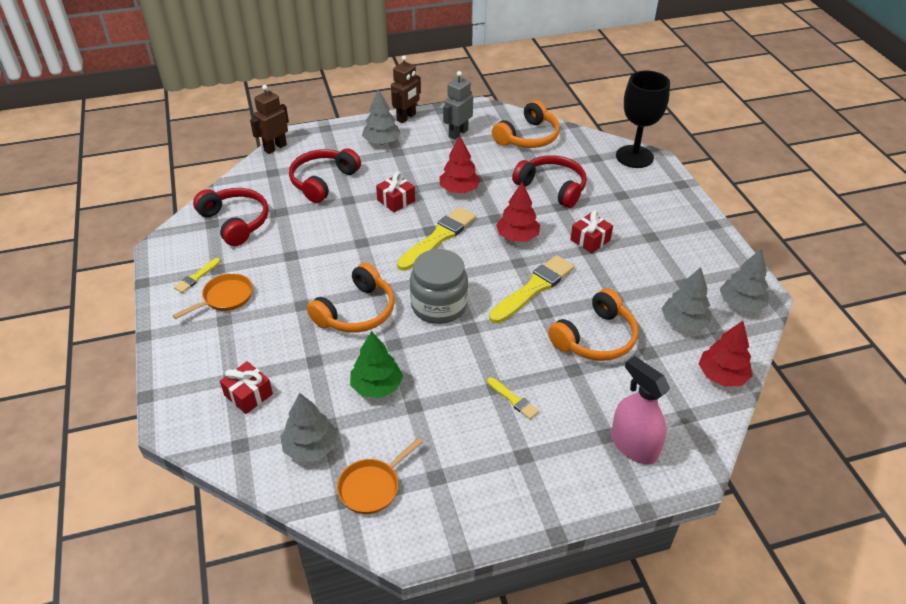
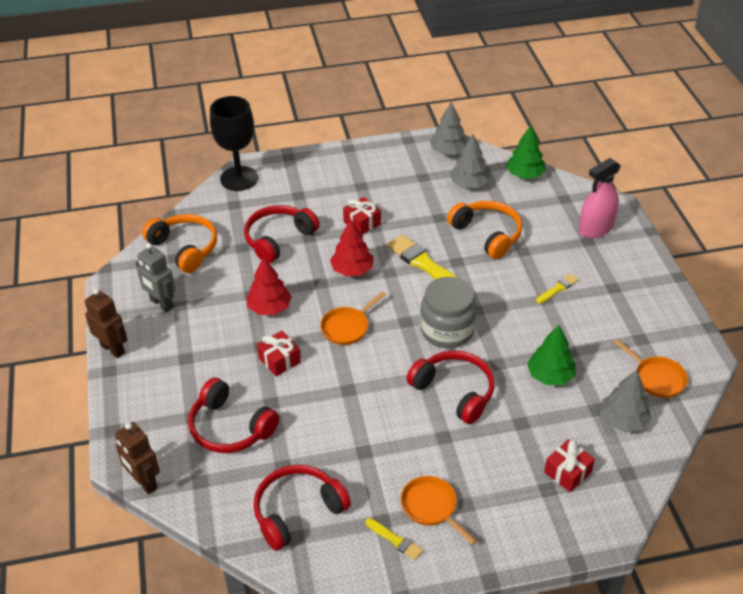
camera: 85 degrees left, 0 degrees up
orange headphones [307,263,395,333] -> red headphones [407,350,495,424]
grey tree [362,89,401,144] -> none
yellow brush [397,207,476,270] -> orange pan [320,291,386,345]
red tree [699,321,753,387] -> green tree [506,125,546,179]

